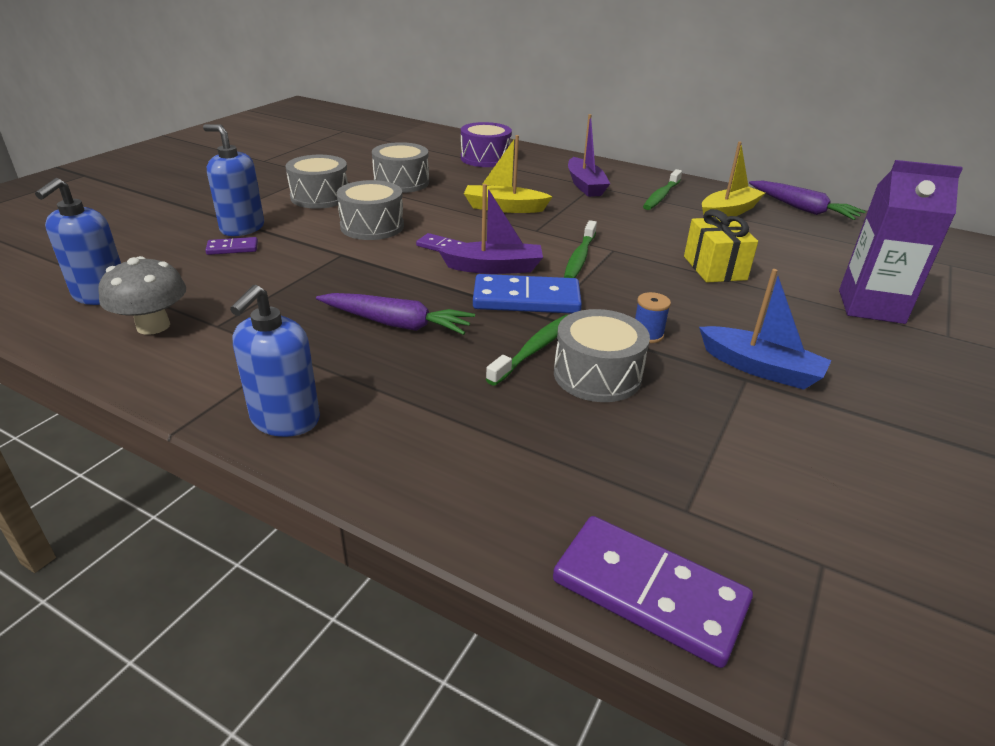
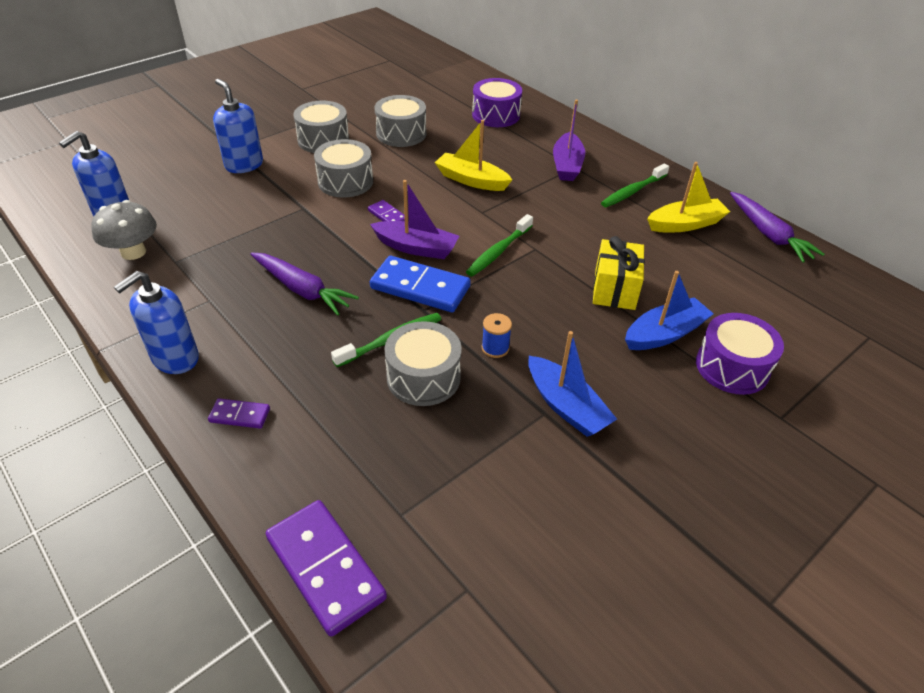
camera: 20 degrees right, 10 degrees up
purple domino [205,237,258,255] -> purple domino moved to [208,398,270,429]
purple carton [839,160,963,324] -> purple drum [696,313,784,395]
none -> blue boat [625,271,714,350]

